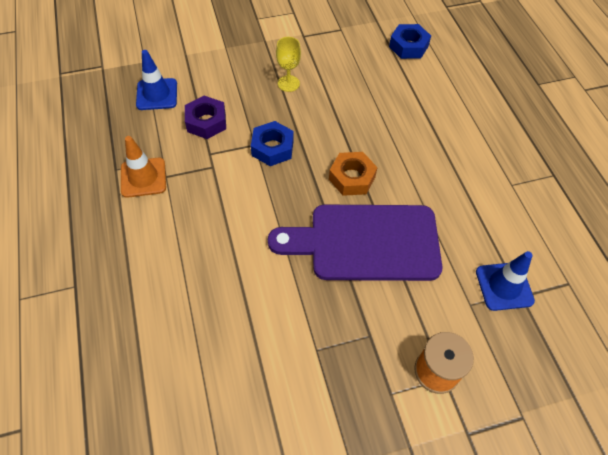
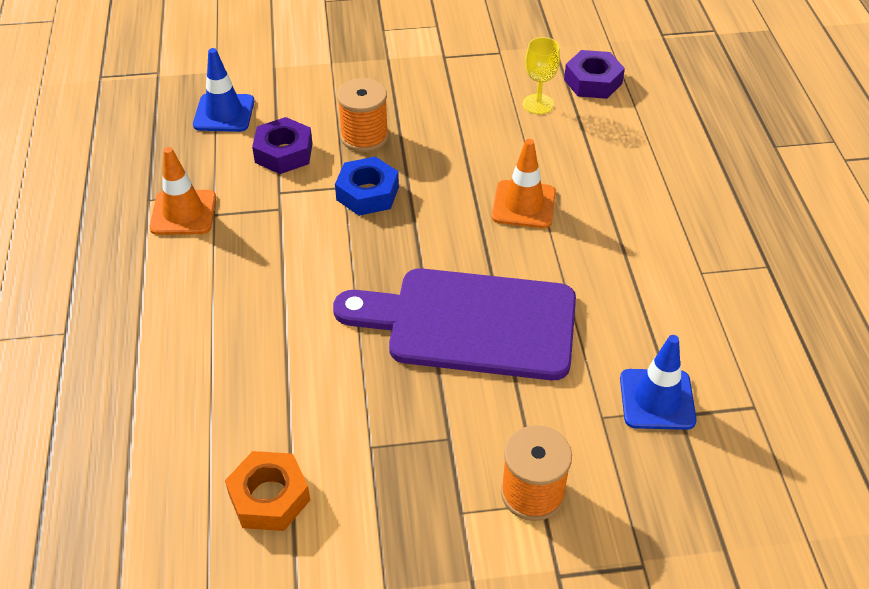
camera: 10 degrees right, 10 degrees down
yellow goblet [276,37,301,92] -> yellow goblet moved to [523,37,560,114]
orange nut [329,152,378,196] -> orange nut moved to [225,451,310,531]
blue nut [389,24,431,59] -> purple nut [564,50,625,99]
none -> orange spool [337,78,389,152]
none -> orange traffic cone [492,139,556,228]

